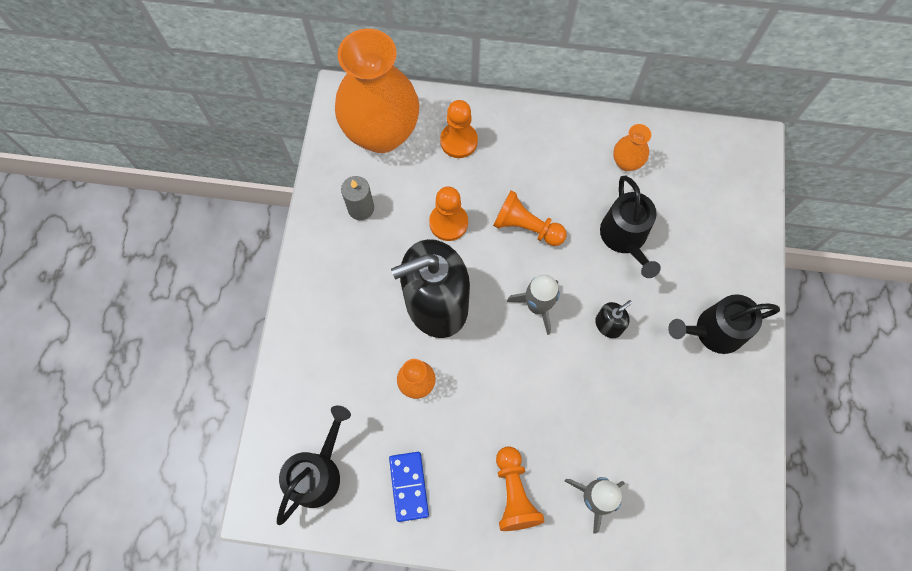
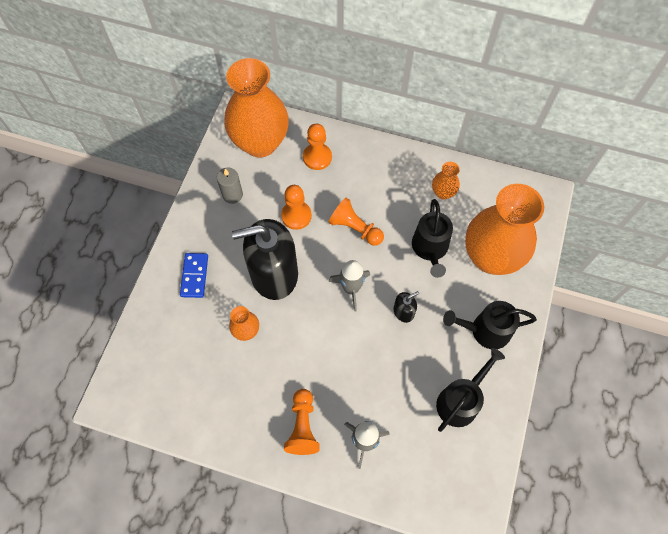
camera: 10 degrees right, 5 degrees down
black watering can [277,406,351,525] -> black watering can moved to [436,348,505,432]
blue domino [389,452,429,522] -> blue domino moved to [180,253,208,298]
none -> orange vase [465,184,544,275]

